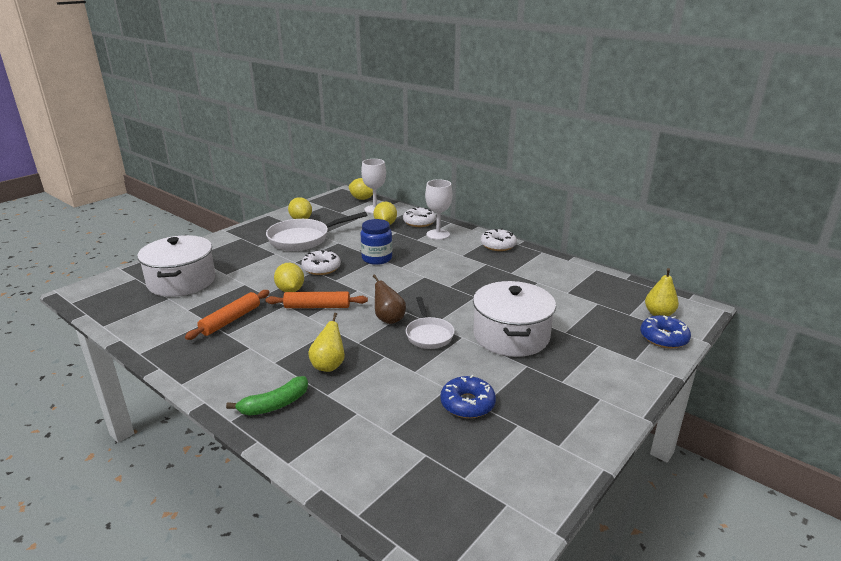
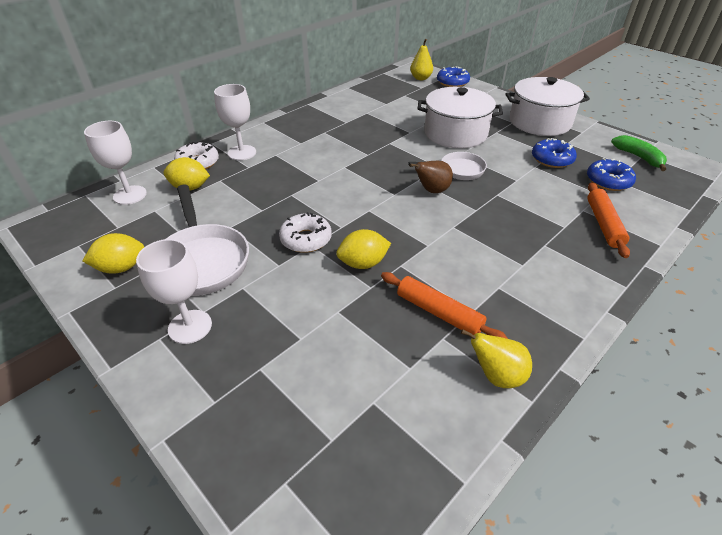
camera: 85 degrees left, 15 degrees up
white pot [137,235,216,297] -> white pot moved to [505,77,590,136]
green banana [226,376,308,416] -> green banana moved to [611,135,667,171]
orange rolling pin [266,292,368,308] -> orange rolling pin moved to [587,182,630,258]
yellow pear [308,313,345,372] -> yellow pear moved to [461,329,532,388]
yellow lemon [349,178,373,200] -> none
blue jar [360,219,392,265] -> none
white donut [481,228,517,251] -> none
none -> white goblet [136,239,212,344]
none -> blue donut [587,158,636,191]

